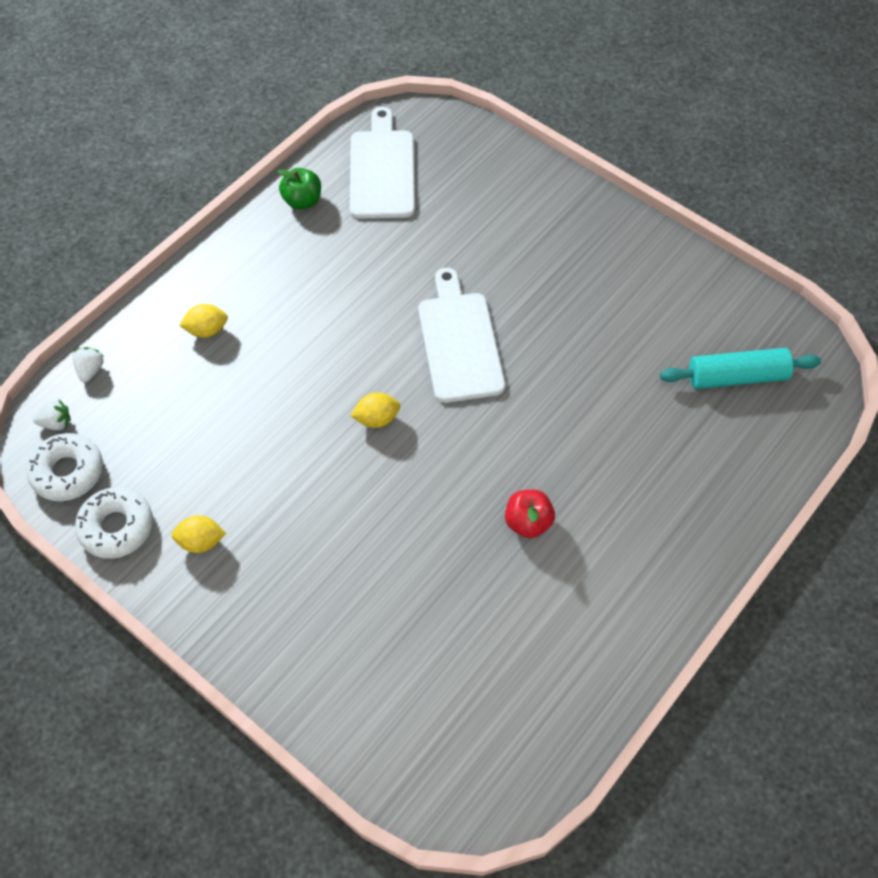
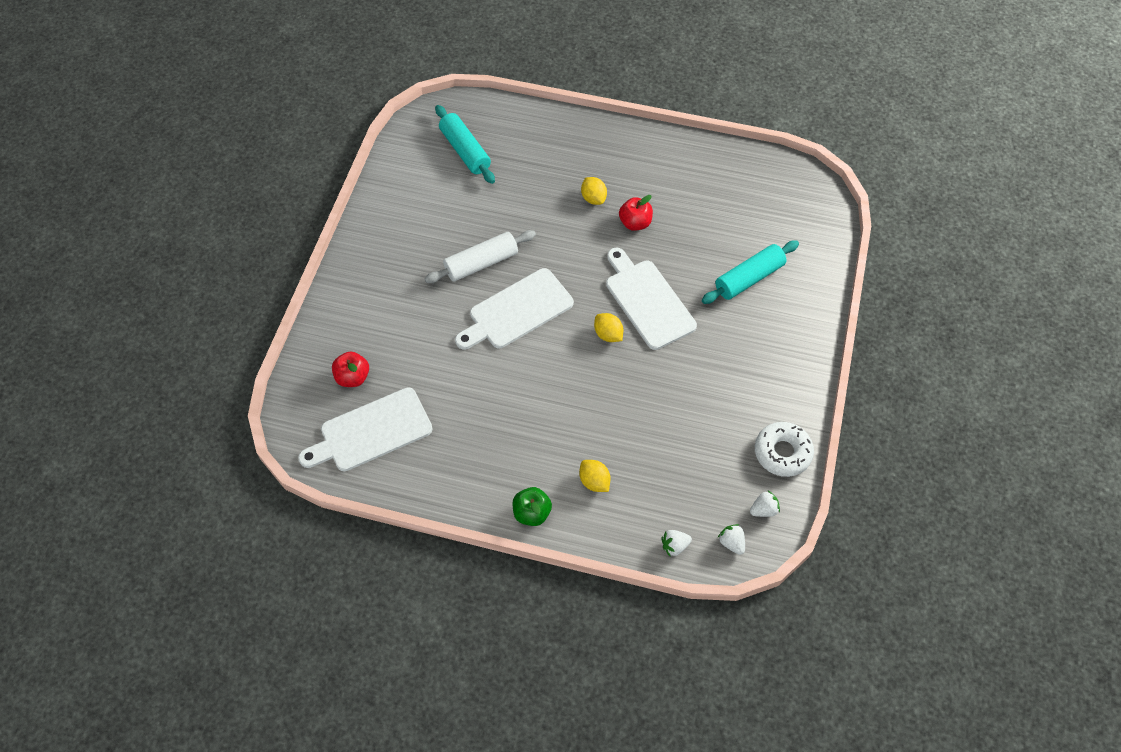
camera: 115 degrees left, 0 degrees up
white donut [27,433,103,501] -> white strawberry [750,491,780,517]
yellow lemon [172,515,226,553] -> yellow lemon moved to [581,177,607,205]
green apple [278,168,321,210] -> green apple moved to [512,487,552,526]
none -> red apple [332,351,369,387]
none -> white rolling pin [424,230,536,283]
none -> white cutting board [606,248,697,350]
none -> turquoise rolling pin [702,240,799,304]

